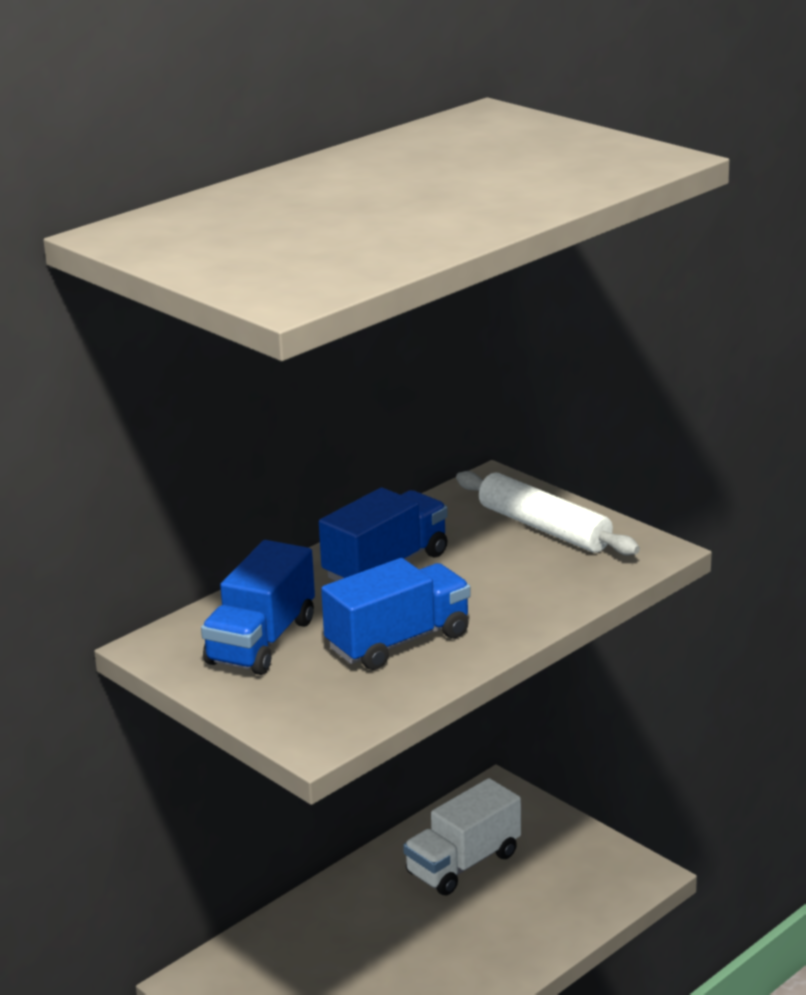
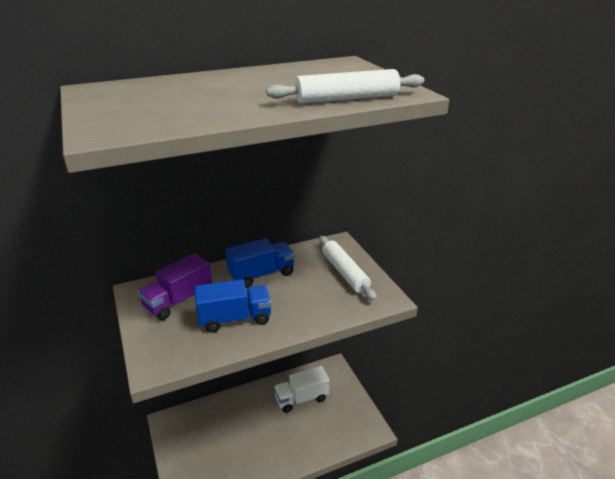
camera: 20 degrees right, 5 degrees up
blue truck [201,540,315,675] -> purple truck [138,253,212,320]
none -> white rolling pin [266,69,424,104]

